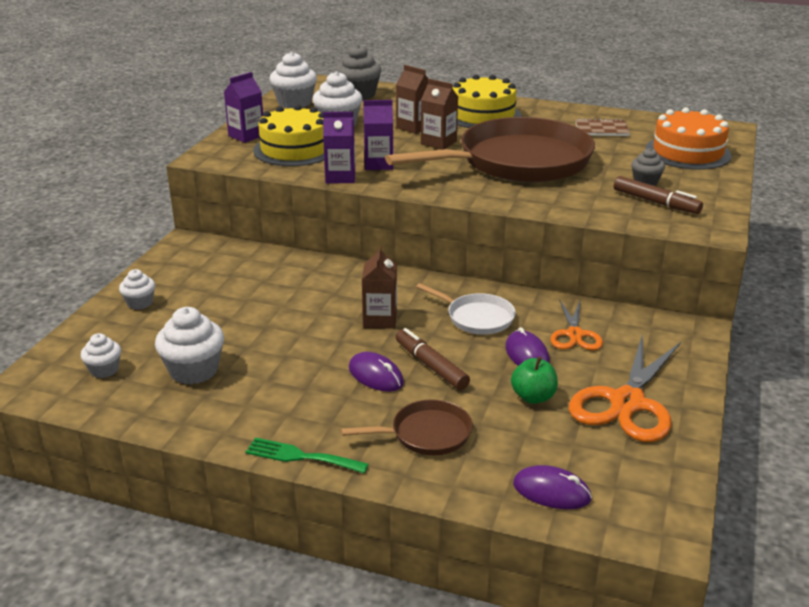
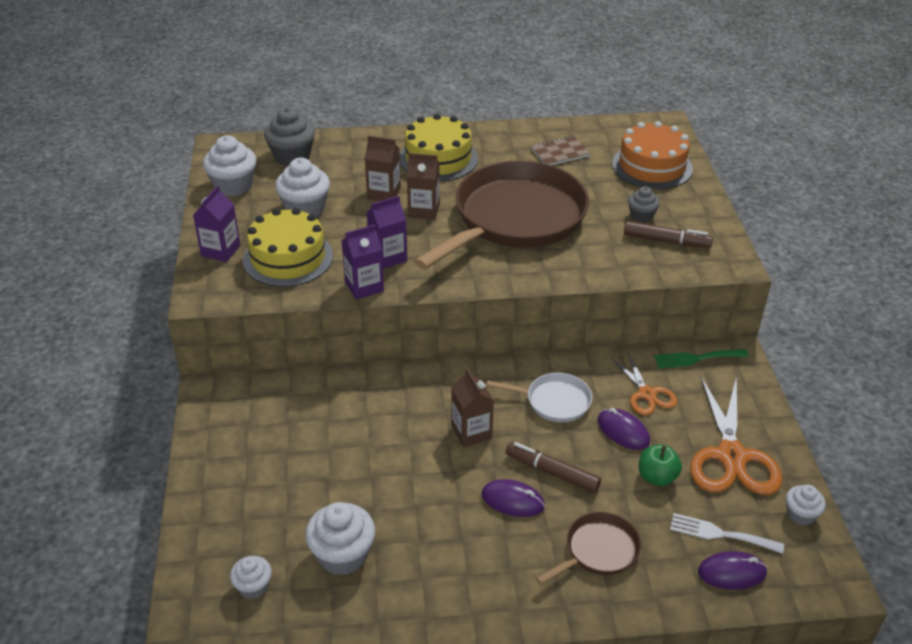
camera: 25 degrees left, 10 degrees up
white cupcake [119,269,155,310] -> white cupcake moved to [786,485,826,526]
green fork [246,437,369,473] -> green fork moved to [654,349,749,368]
none -> white fork [670,513,784,554]

